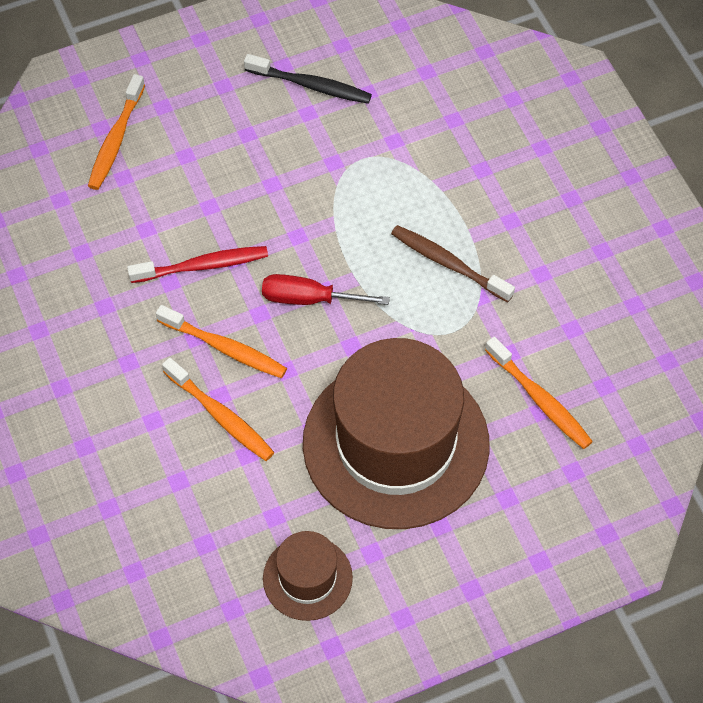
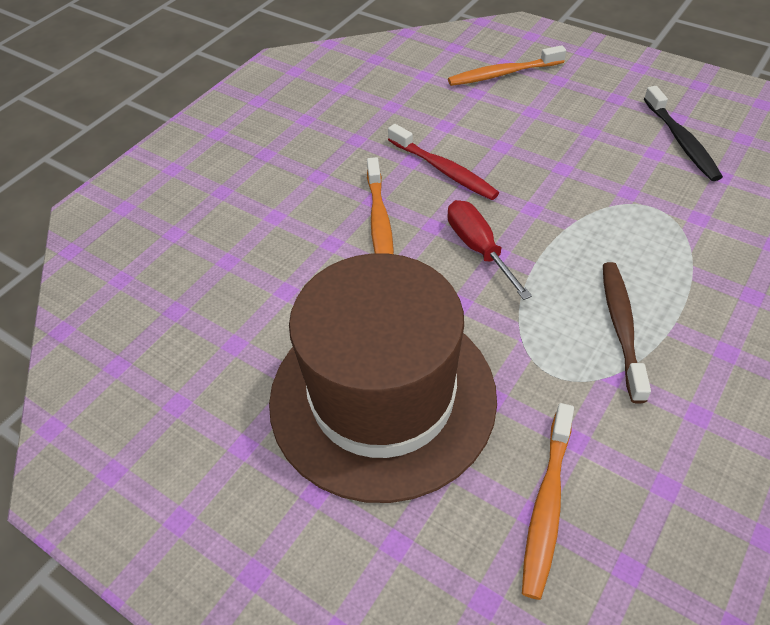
camera: 60 degrees right, 10 degrees down
orange toothbrush [162,358,275,461] -> none
brown hat [263,531,353,621] -> none

